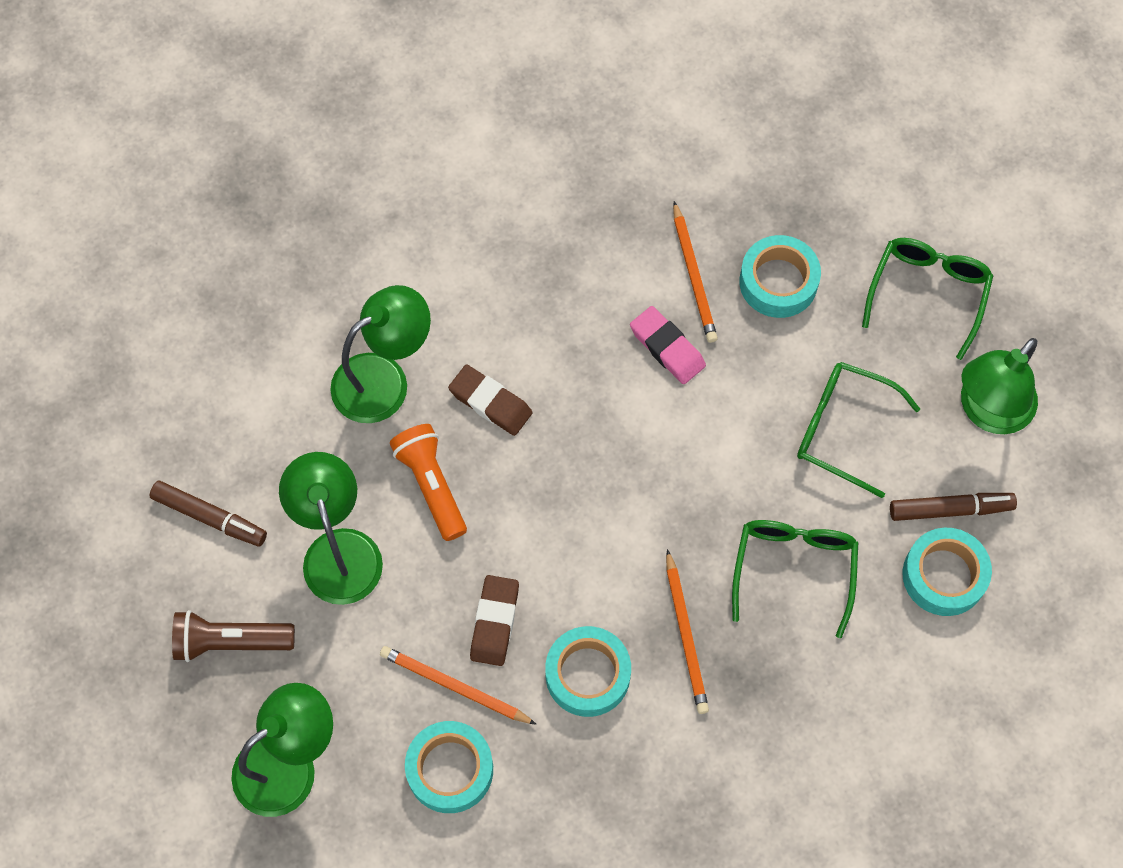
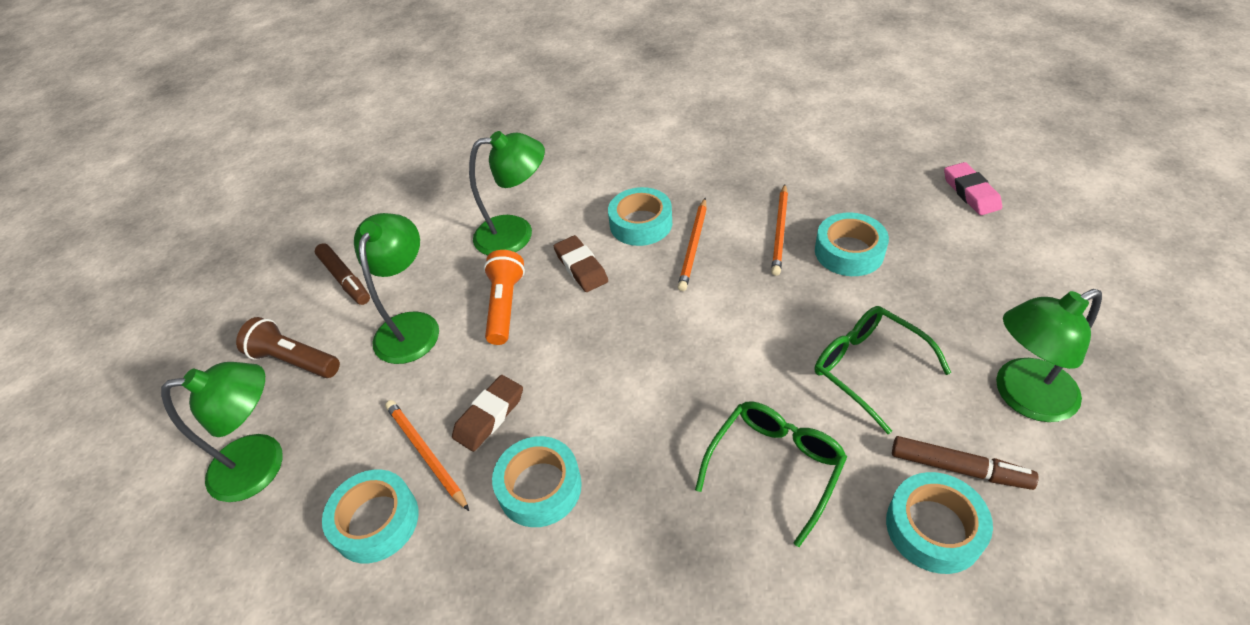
camera: 30 degrees right, 20 degrees down
pink eraser [630,306,706,384] -> pink eraser moved to [944,162,1002,215]
orange pencil [666,549,709,714] -> orange pencil moved to [678,198,707,291]
green glasses [862,238,994,360] -> none
none -> turquoise tape [608,187,672,246]

